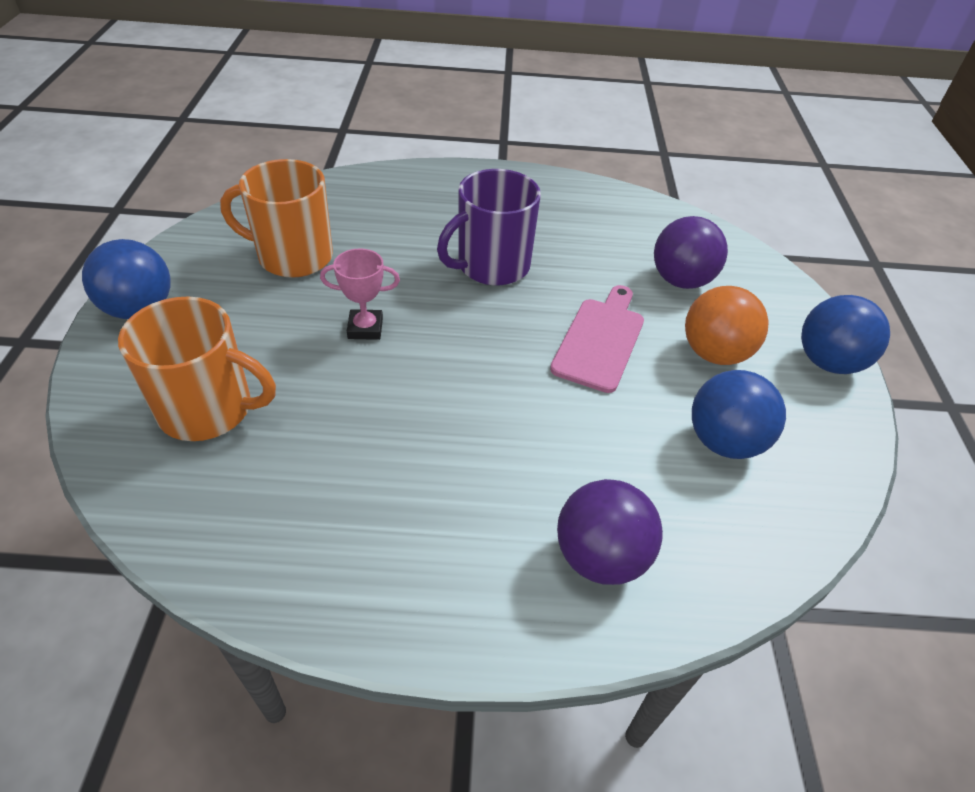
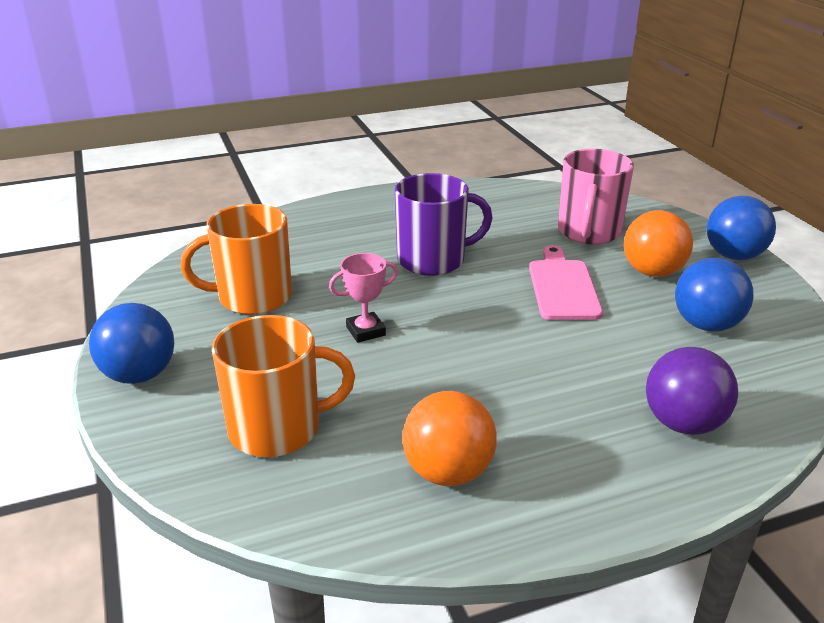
camera: 20 degrees left, 15 degrees down
purple mug [437,169,541,285] -> purple mug turned 135 degrees counterclockwise [395,173,493,276]
purple ball [654,216,728,289] -> pink mug [558,149,634,245]
none -> orange ball [402,391,497,486]

